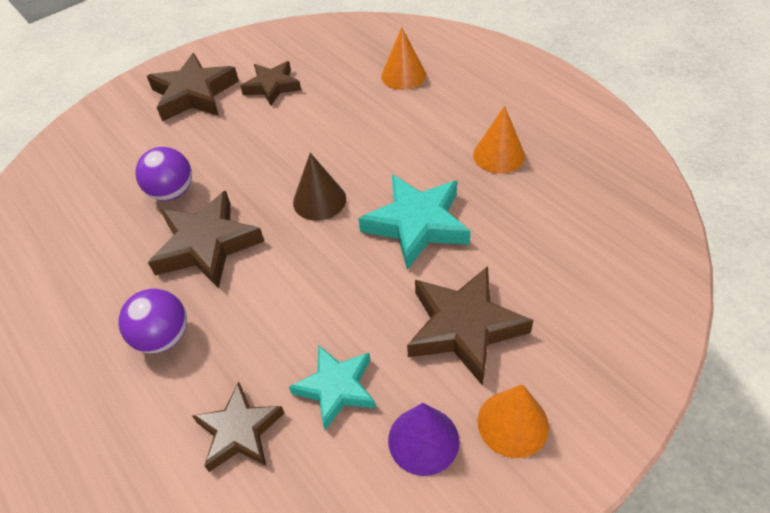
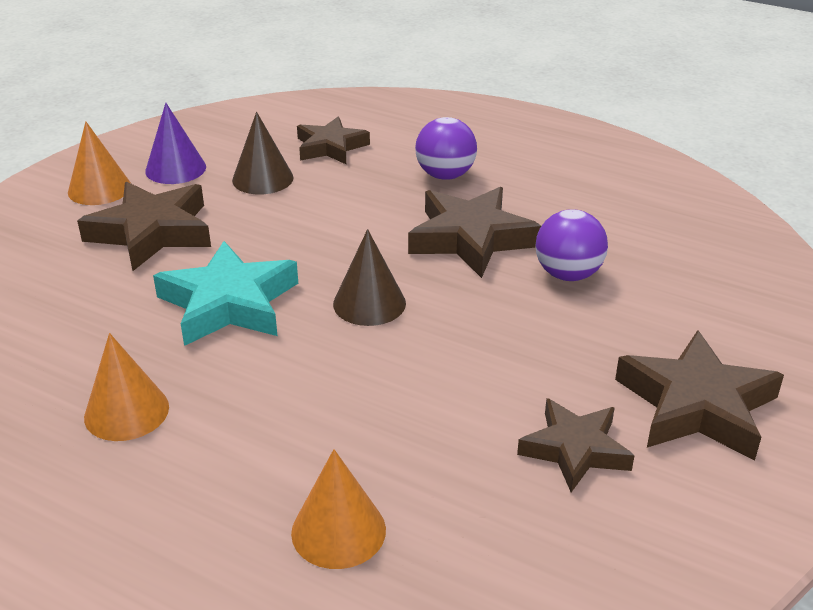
camera: 155 degrees right, 15 degrees down
turquoise star [289,345,376,430] -> brown cone [232,112,294,195]

